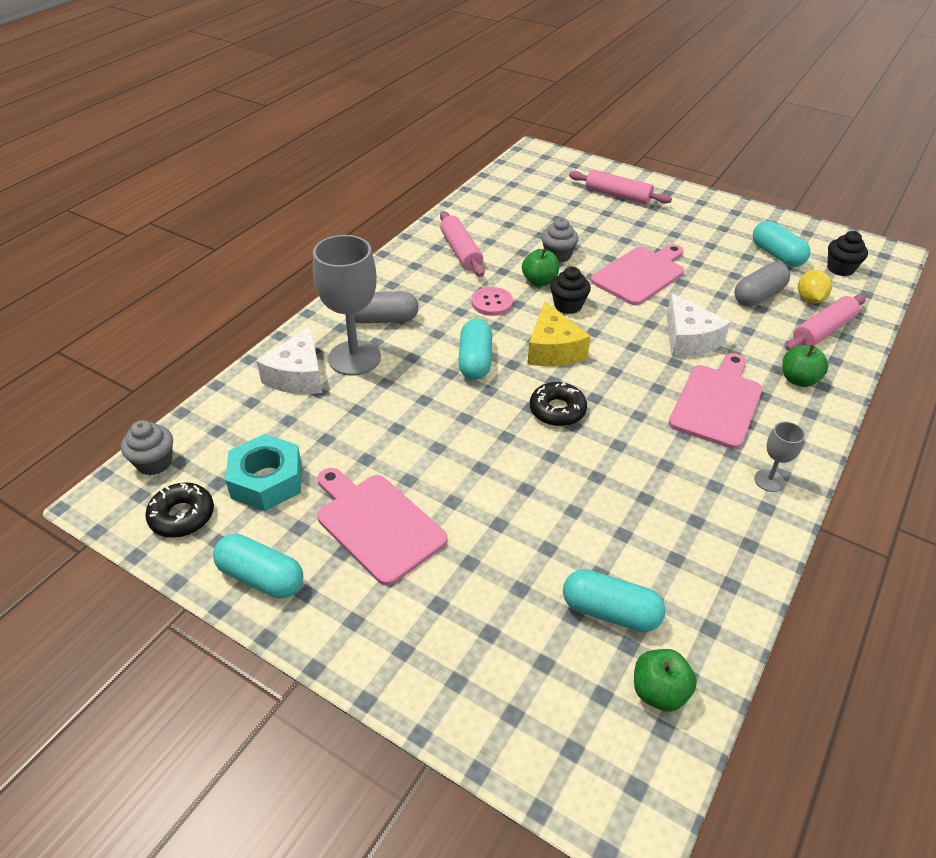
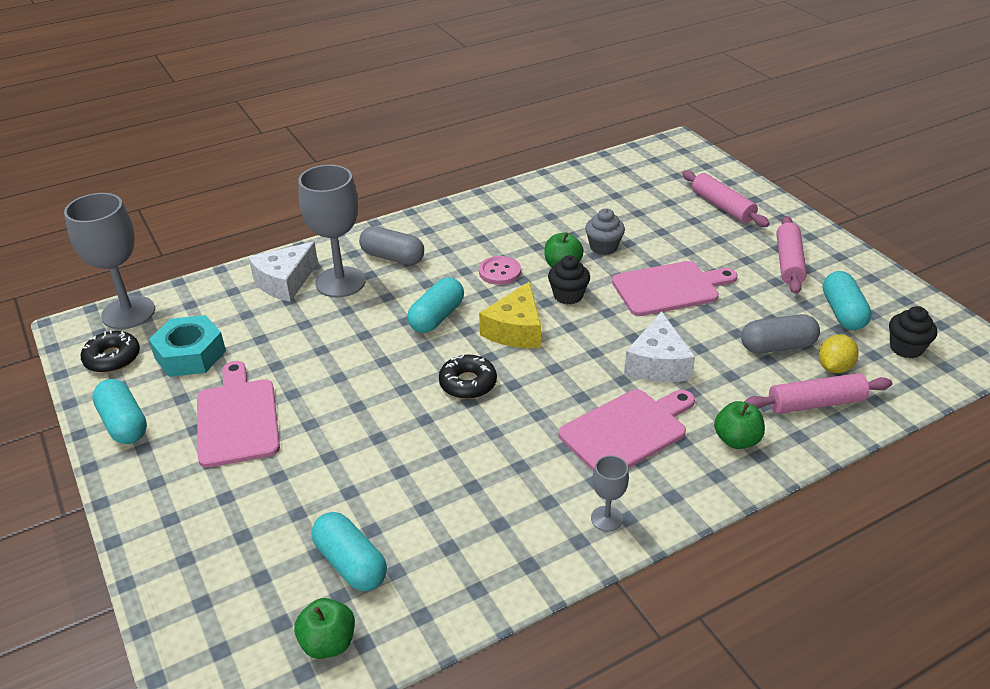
camera: 30 degrees right, 5 degrees down
grey cupcake [121,420,173,475] -> grey goblet [64,193,155,329]
pink rolling pin [440,211,485,277] -> pink rolling pin moved to [776,216,807,294]

